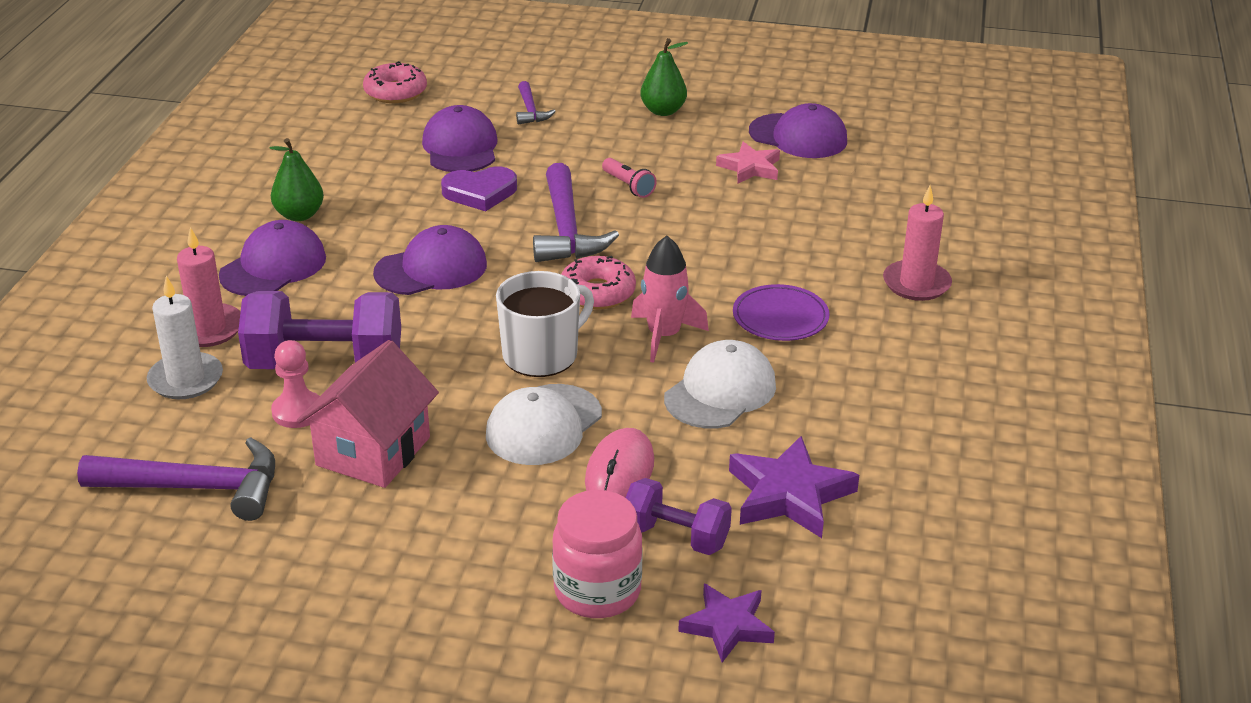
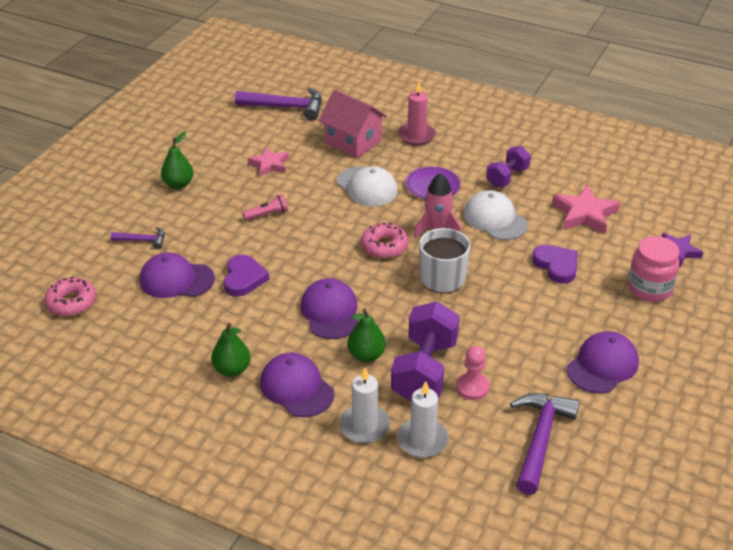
camera: 75 degrees left, 5 degrees up
pink candle [177,227,241,347] -> white candle [340,368,390,443]
pink house [297,340,439,488] -> pink house moved to [319,90,387,158]
white cap [486,384,602,465] -> white cap moved to [337,166,398,206]
purple hammer [533,163,619,262] -> purple hammer moved to [235,87,322,121]
pink mouse [585,428,654,497] -> purple heart [532,245,578,284]
purple dumbbell [625,478,732,555] -> purple dumbbell moved to [486,146,531,188]
purple star [729,436,859,538] -> pink star [552,185,621,234]
purple cap [749,103,847,158] -> purple cap moved to [567,331,639,393]
none -> green pear [347,308,386,362]

